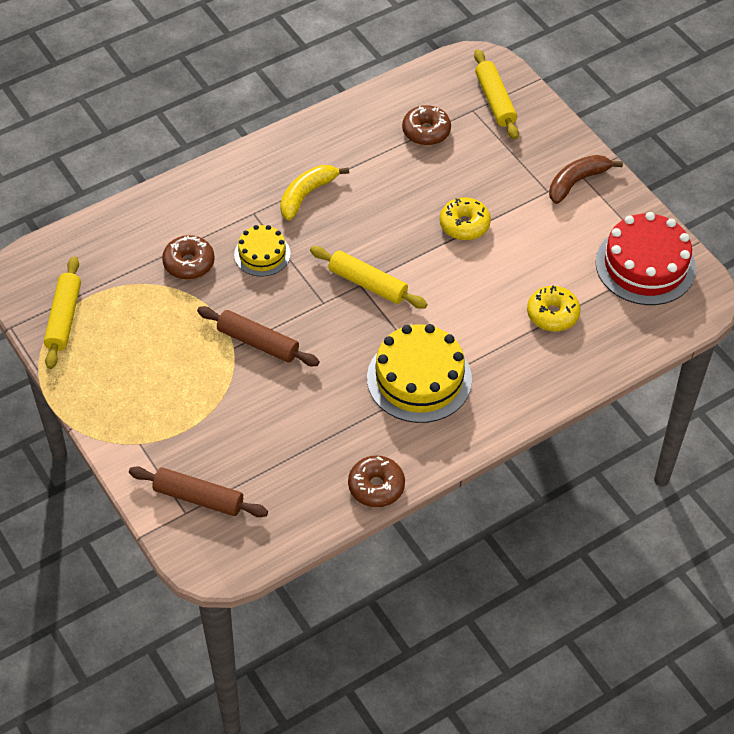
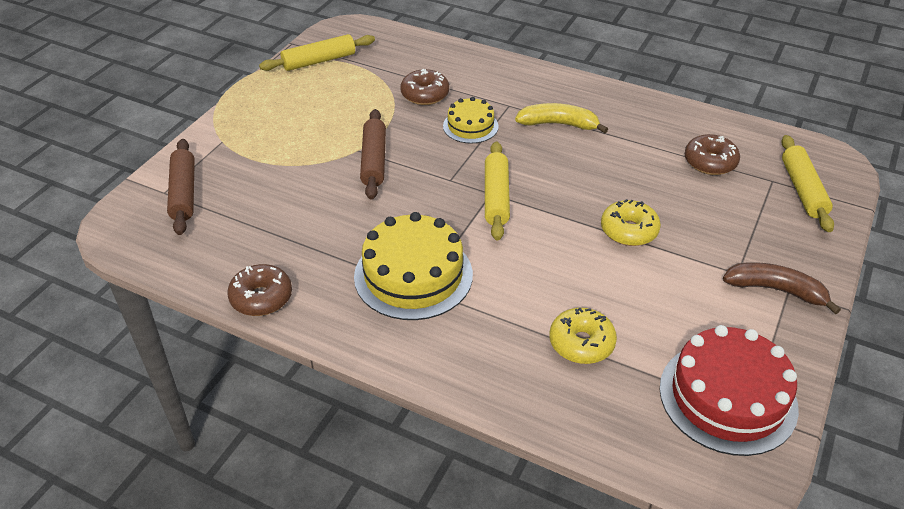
camera: 60 degrees right, 10 degrees down
yellow rolling pin [474,49,519,139] -> yellow rolling pin turned 45 degrees counterclockwise [781,135,834,232]

